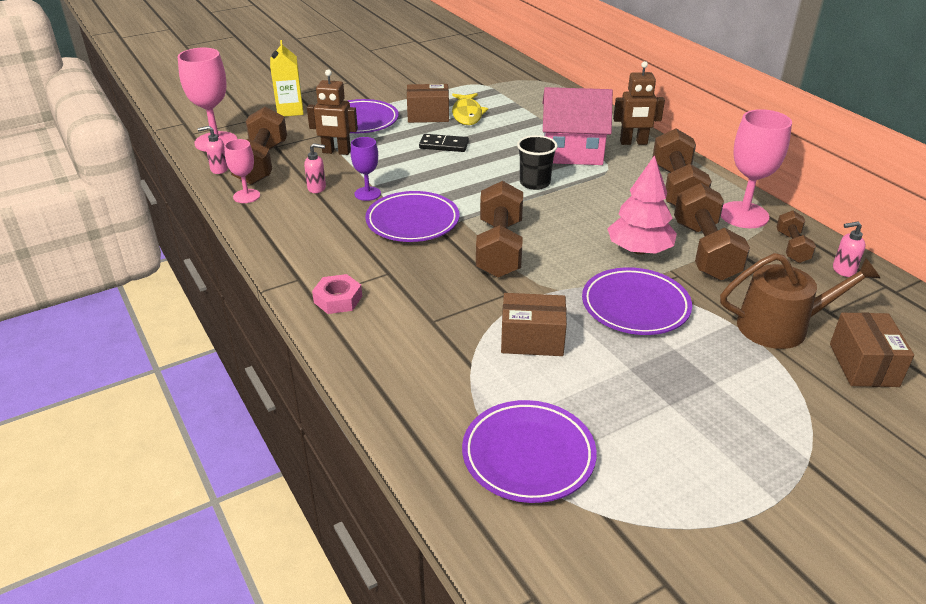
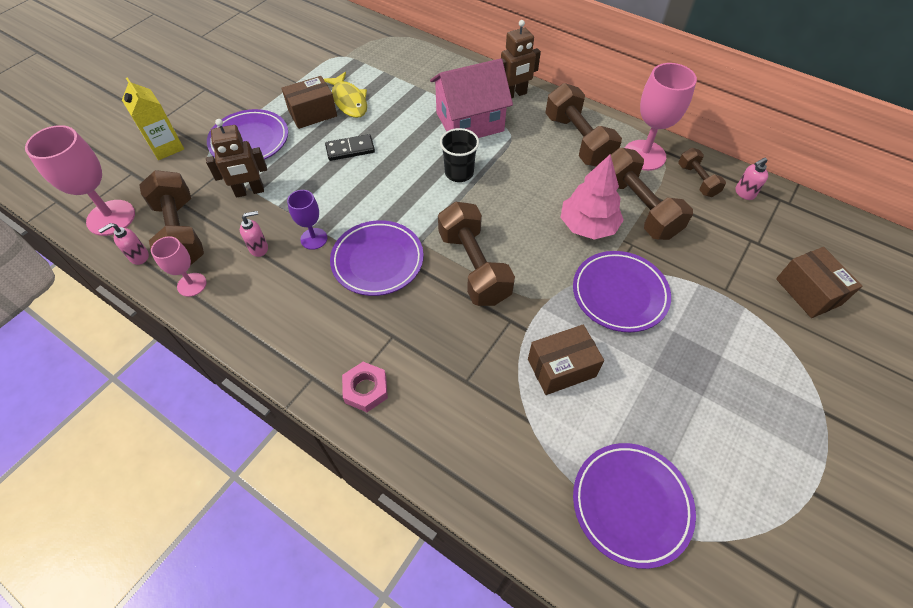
camera: 25 degrees left, 20 degrees up
brown watering can [720,253,880,349] -> none

